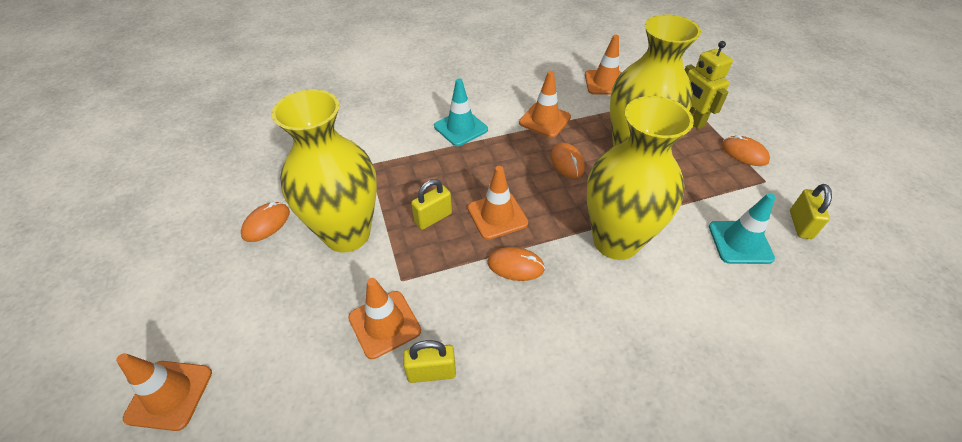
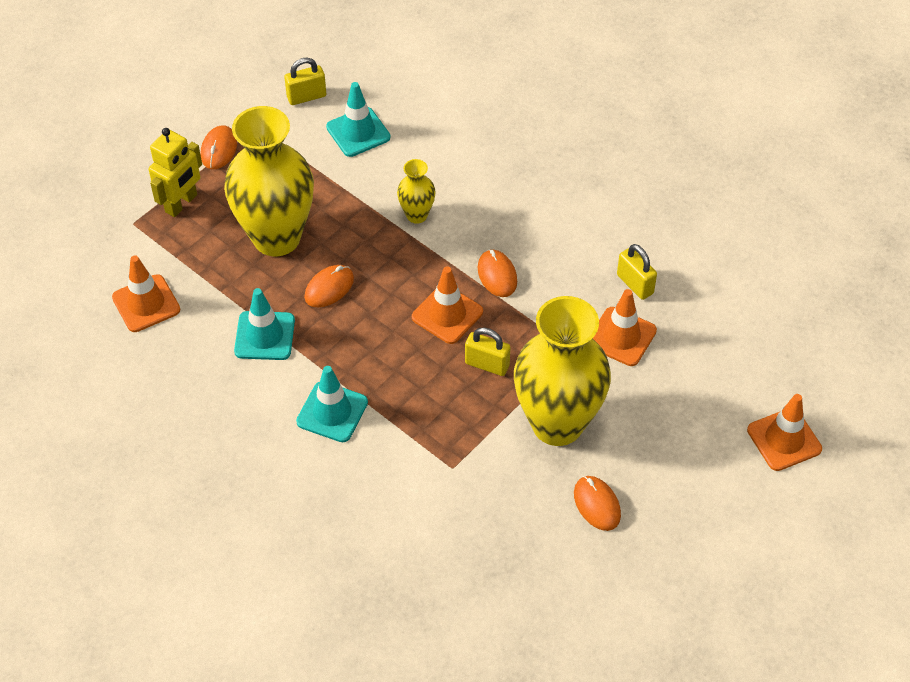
camera: 120 degrees left, 5 degrees up
orange mouse [241,202,290,242] -> orange mouse turned 60 degrees clockwise [574,476,621,531]
orange traffic cone [519,71,571,138] -> turquoise traffic cone [234,288,295,360]
yellow vase [587,96,694,260] -> yellow vase [397,159,436,224], size x0.44

